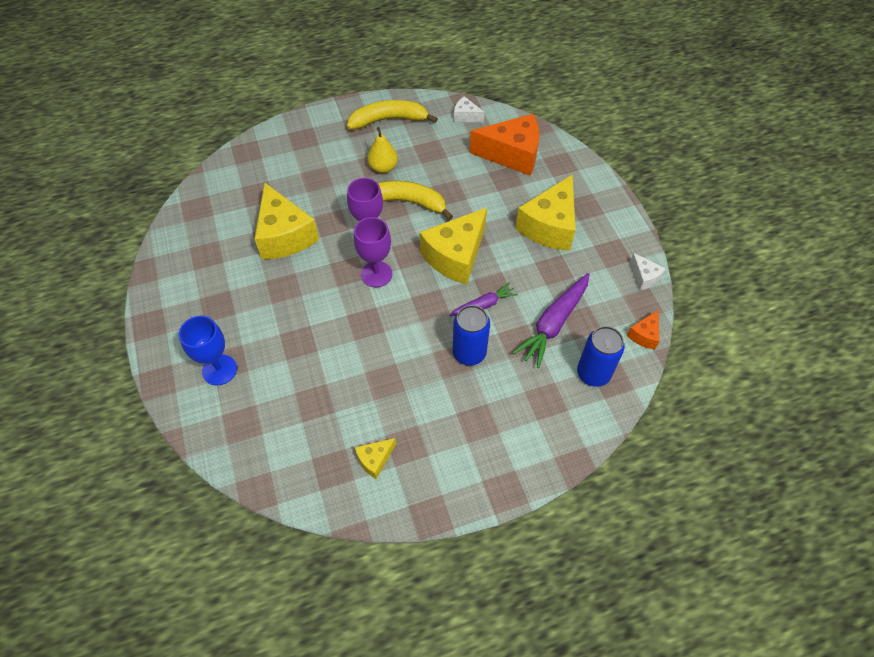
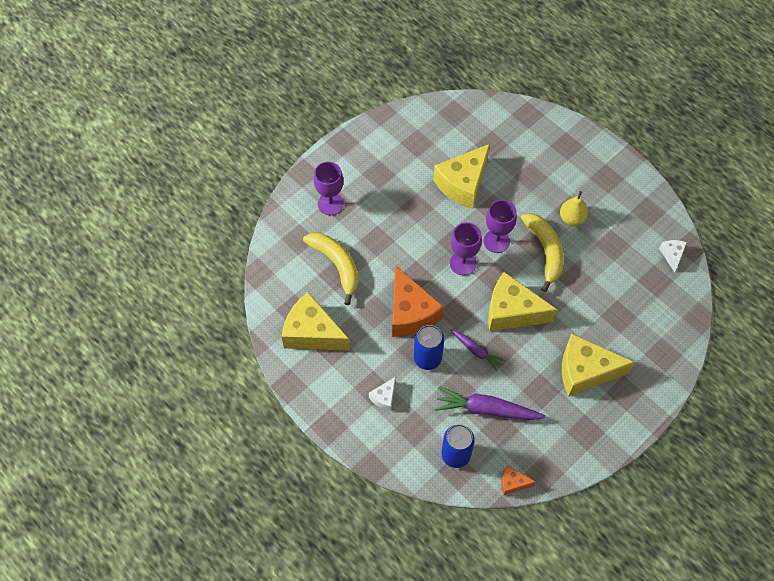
camera: 65 degrees right, 5 degrees up
blue goblet [179,316,237,386] -> purple goblet [313,162,344,215]
yellow banana [347,100,438,130] -> yellow banana moved to [303,233,359,305]
yellow cheese [355,438,396,479] -> yellow cheese [281,292,350,351], size x2.14
orange cheese [470,114,539,176] -> orange cheese moved to [392,265,444,337]
white cheese [630,253,666,290] -> white cheese moved to [369,377,396,411]

